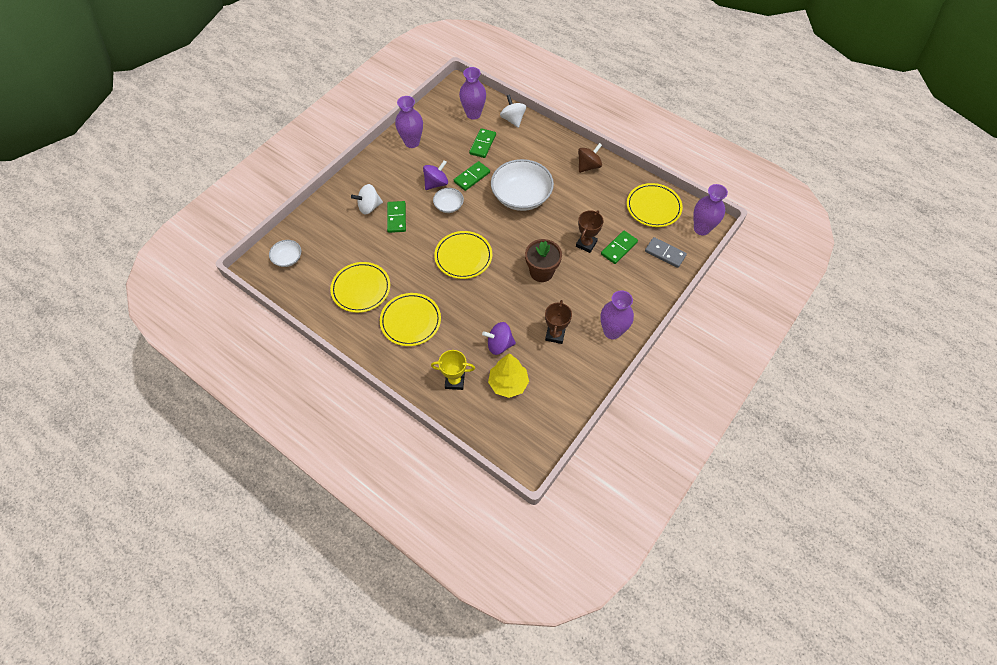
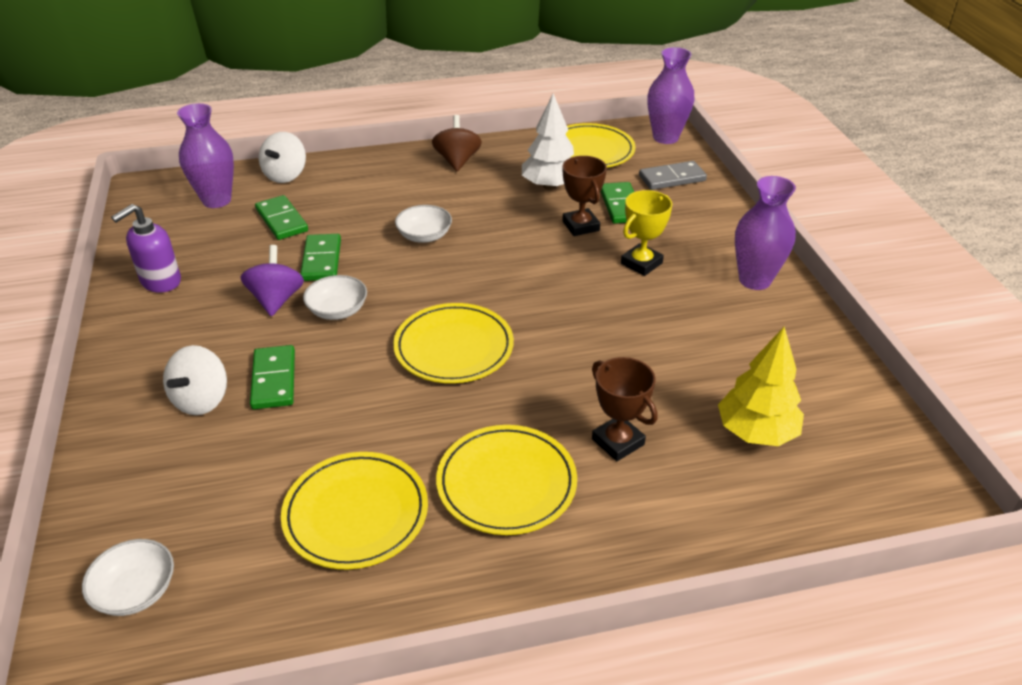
camera: 50 degrees left, 20 degrees down
green domino [387,201,406,233] -> green domino turned 45 degrees clockwise [250,345,295,409]
purple vase [395,96,423,148] -> purple soap dispenser [111,204,181,293]
yellow trophy [431,350,475,390] -> yellow trophy moved to [621,190,672,276]
purple spinning top [482,322,516,355] -> none
white bowl [491,159,554,211] -> white bowl [395,205,452,243], size x0.49
white spinning top [500,94,526,128] -> white spinning top turned 90 degrees counterclockwise [259,132,306,183]
brown flower pot [525,239,562,282] -> none
brown trophy [545,300,572,344] -> brown trophy moved to [592,357,658,461]
none -> white tree [522,93,574,190]

